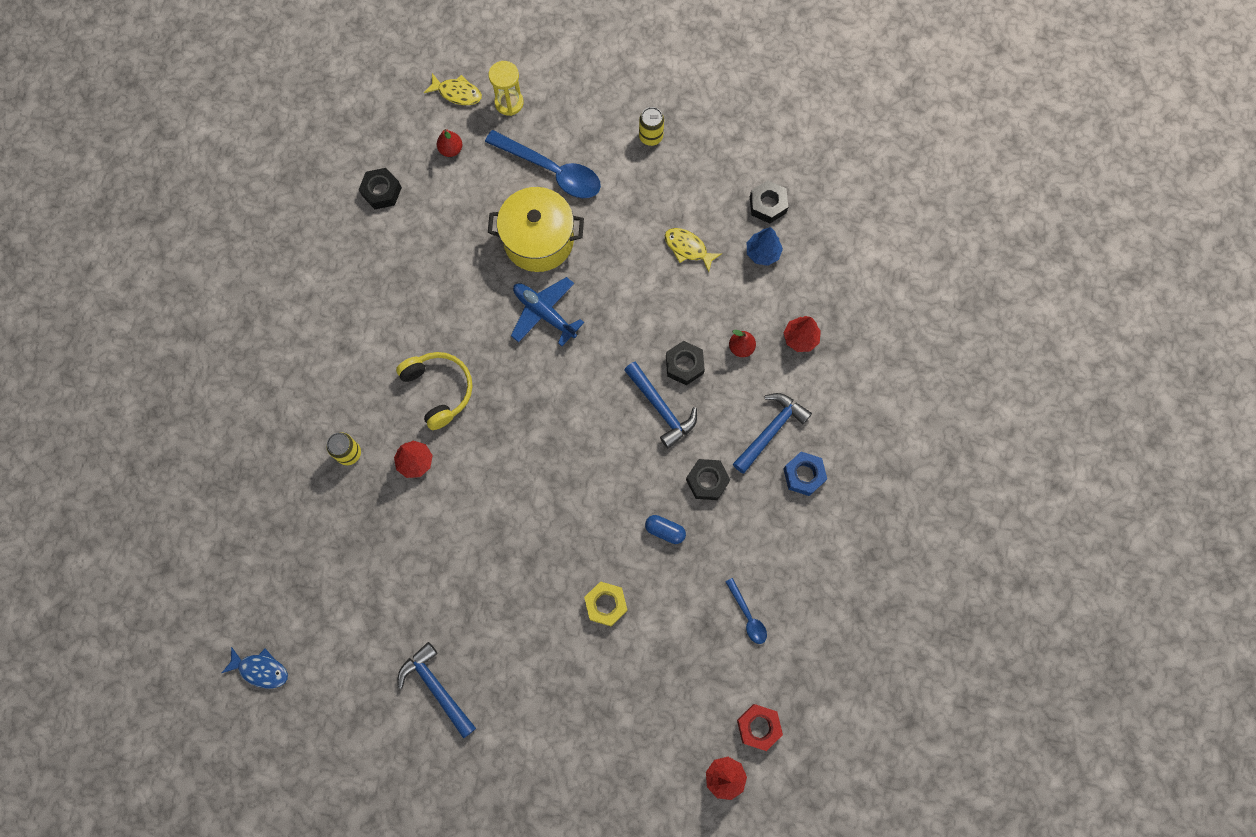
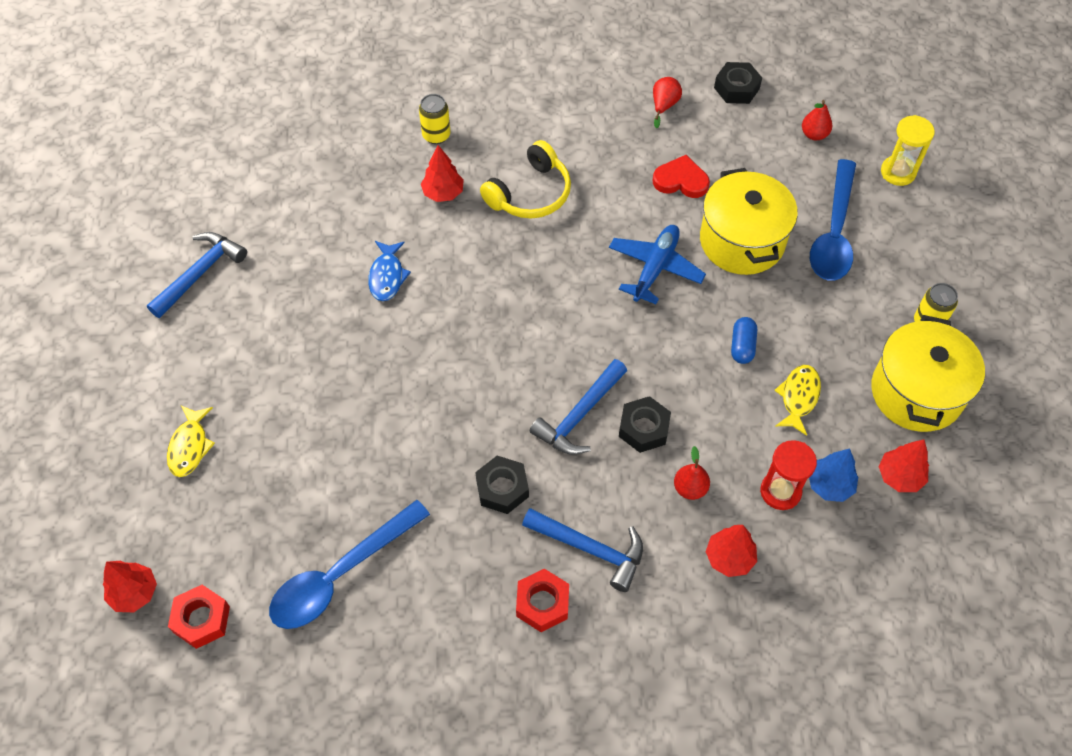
camera: 75 degrees right, 15 degrees down
blue fish [222,647,288,688] -> blue fish moved to [368,241,411,301]
yellow fish [424,73,482,105] -> yellow fish moved to [167,406,215,477]
yellow nut [584,581,627,626] -> none
blue capsule [645,515,686,544] -> blue capsule moved to [731,317,757,364]
blue spoon [726,578,767,644] -> blue spoon [269,500,430,629], size x2.02
black nut [750,180,788,224] -> red tree [878,439,929,492]
blue nut [783,452,827,496] -> red nut [516,569,569,632]
none -> red pear [653,77,682,128]
none -> red heart [653,155,710,198]
none -> red hourglass [760,440,817,510]
none -> yellow pot [871,315,985,432]

